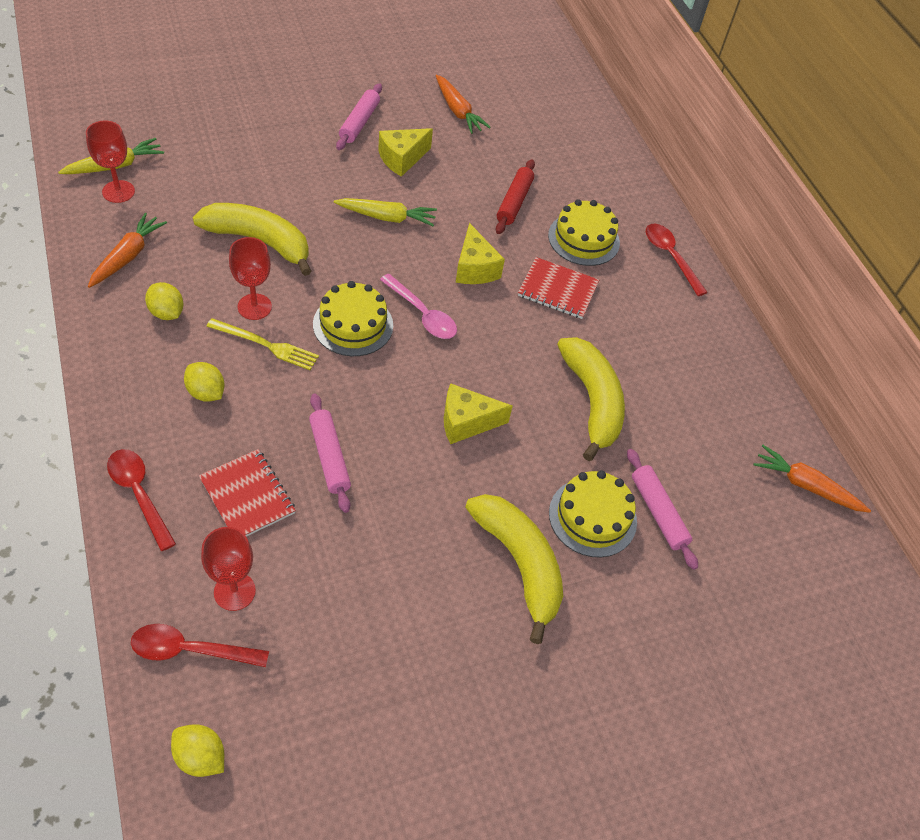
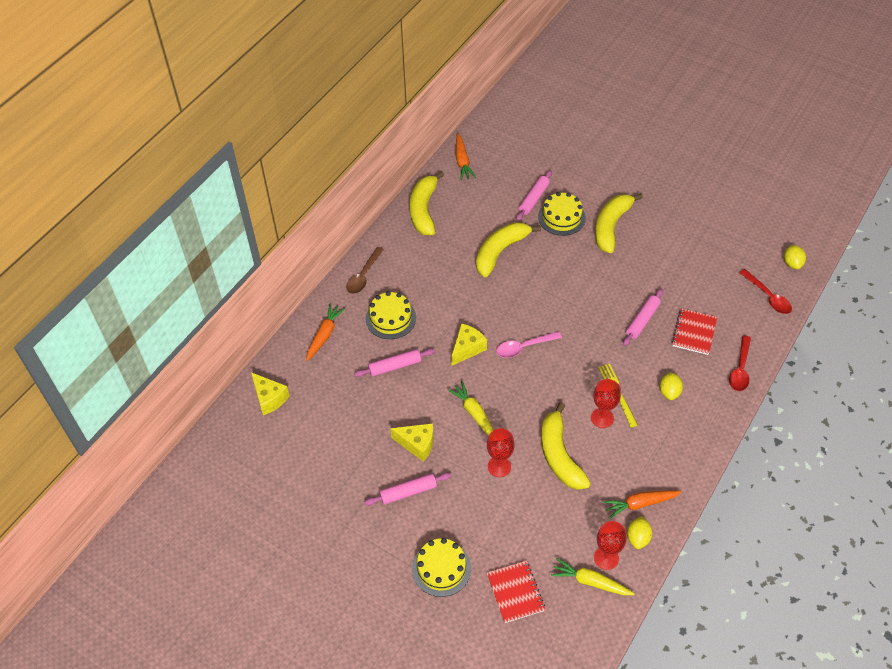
camera: 120 degrees left, 0 degrees up
yellow lemon [145,282,184,320] -> yellow lemon moved to [627,516,652,549]
red goblet [201,527,256,611] -> red goblet moved to [487,428,515,477]
yellow cake [313,281,393,356] -> yellow cake moved to [412,538,471,597]
pink spoon [380,274,457,339] -> pink spoon turned 120 degrees counterclockwise [496,331,562,358]
orange carrot [436,75,491,134] -> orange carrot moved to [306,303,346,361]
yellow cheese [444,383,513,444] -> yellow cheese moved to [251,372,290,415]
red rolling pin [496,159,535,234] -> pink rolling pin [354,349,435,377]
red notebook [518,257,599,319] -> red notebook moved to [487,560,545,623]
red spoon [646,224,708,296] -> brown spoon [346,247,384,294]
none -> yellow banana [409,171,444,235]

